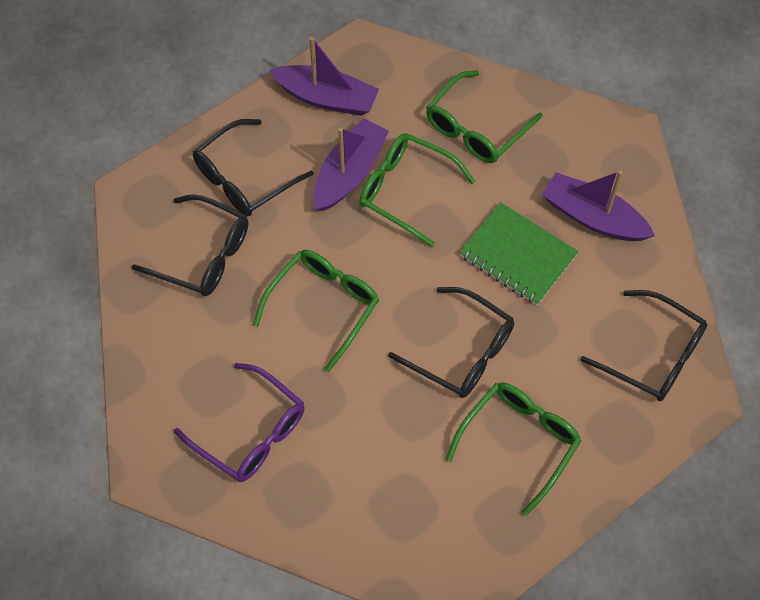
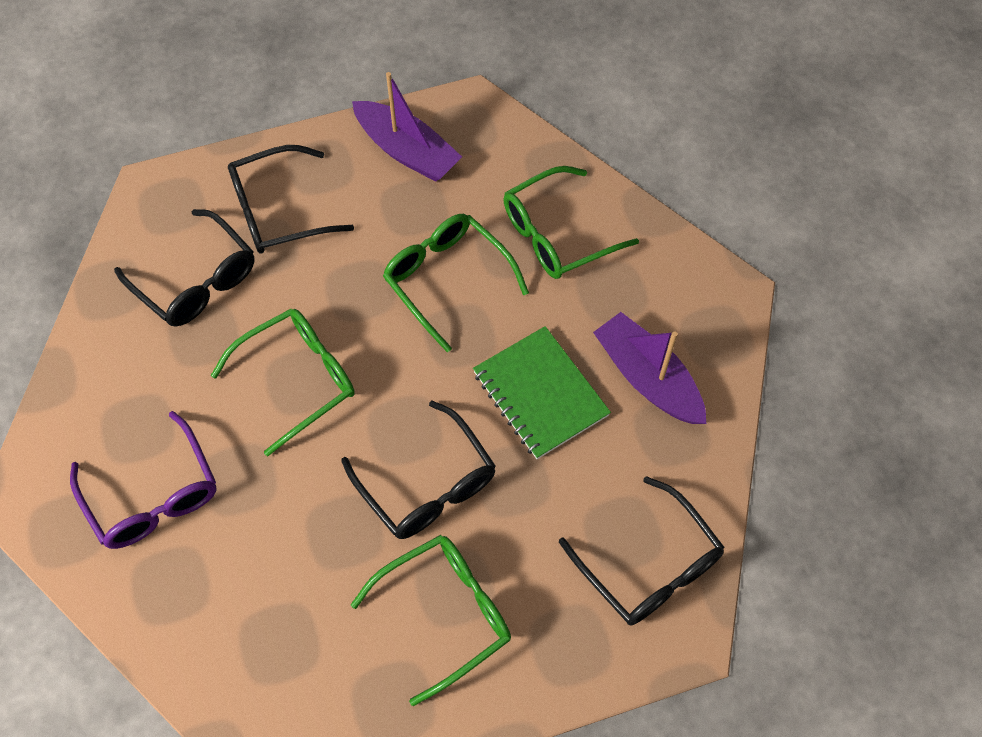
camera: 20 degrees right, 0 degrees up
purple boat [313,118,389,211] -> none

